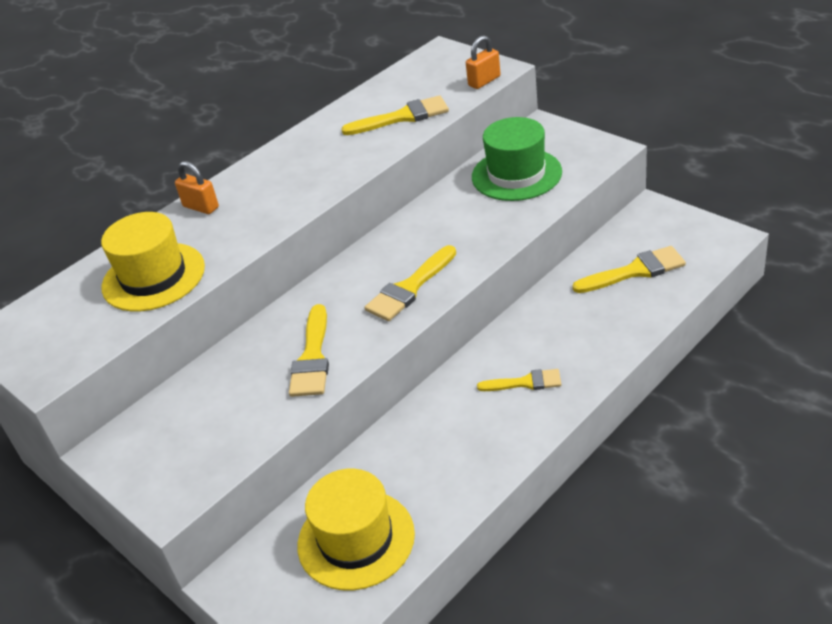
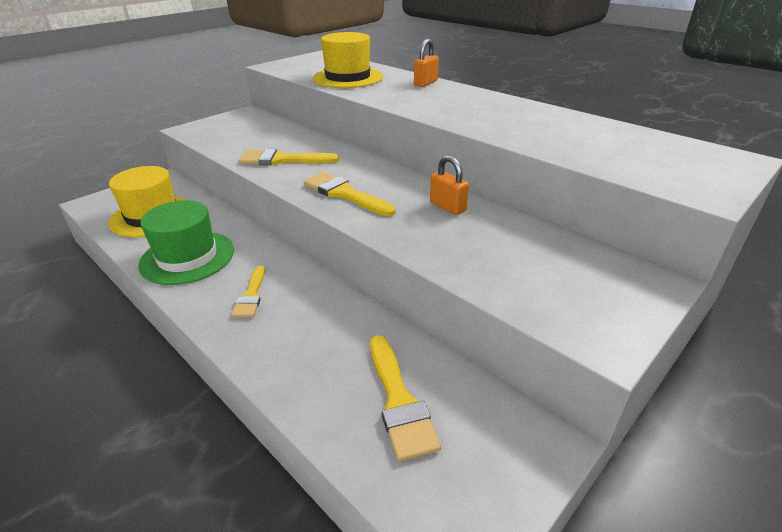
camera: 85 degrees right, 5 degrees down
yellow brush [341,95,449,135] -> none
orange padlock [466,35,501,89] -> orange padlock moved to [430,155,469,215]
green hat [472,117,562,201] -> green hat moved to [138,200,234,285]

